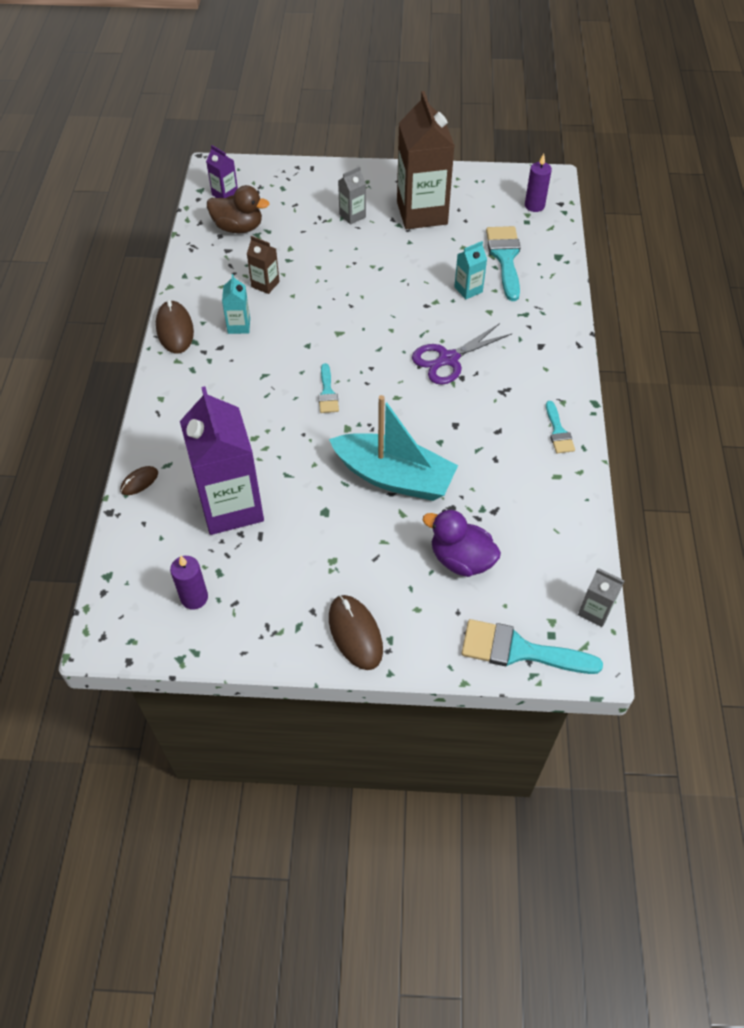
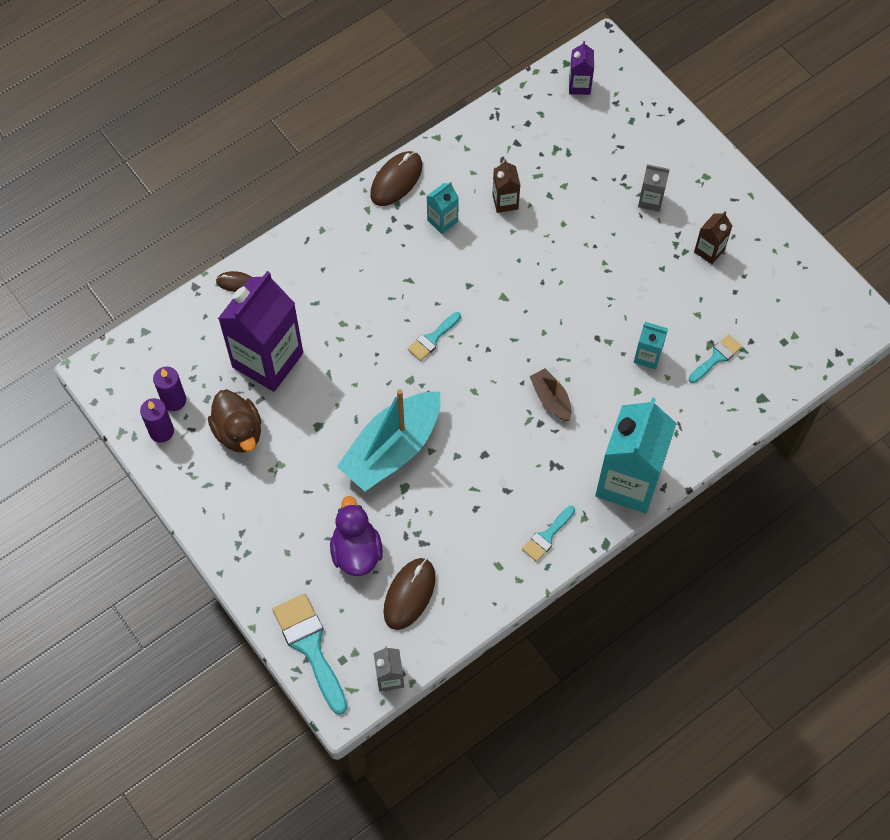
camera: 50 degrees right, 10 degrees up
brown duck [207,185,269,233] -> brown duck moved to [208,390,261,453]
turquoise boat [329,395,458,501] -> turquoise boat turned 60 degrees clockwise [337,389,441,491]
brown mouse [329,595,383,670] -> brown mouse moved to [383,558,436,630]
brown carton [397,91,455,229] -> brown carton [694,211,732,264], size x0.45
purple scissors [412,323,512,385] -> brown boat [530,368,571,421]
turquoise brush [486,226,521,301] -> turquoise brush [689,334,742,383], size x0.56
purple candle [525,154,552,212] -> purple candle moved to [140,398,174,443]
none -> turquoise carton [595,397,677,513]

